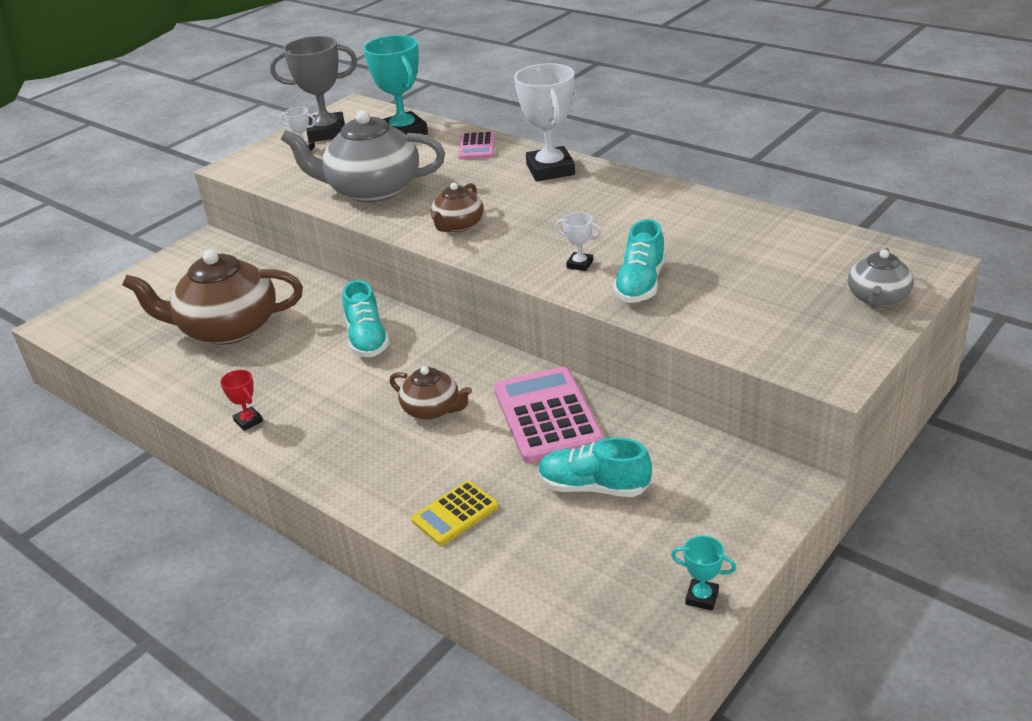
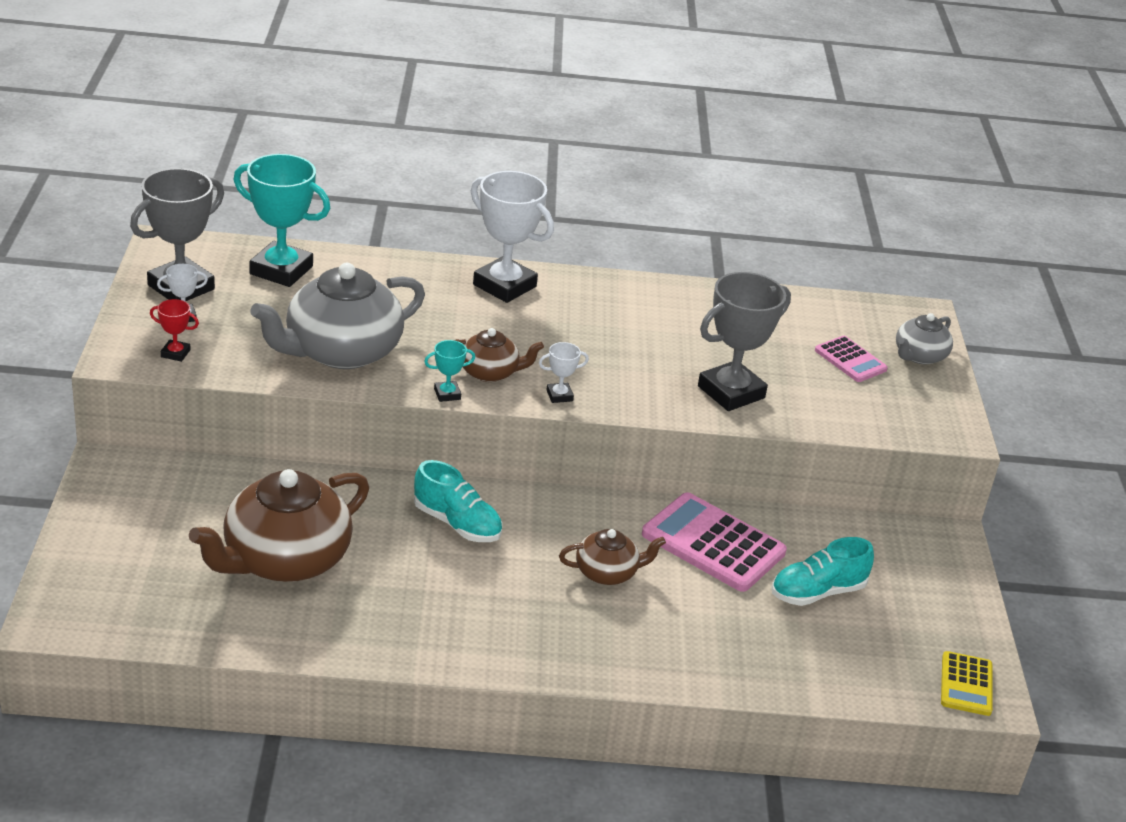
camera: 45 degrees left, 0 degrees up
red trophy [220,370,263,431] -> red trophy moved to [150,299,199,362]
yellow calculator [411,481,499,545] -> yellow calculator moved to [941,651,993,716]
brown teapot [430,183,484,232] -> brown teapot turned 75 degrees counterclockwise [454,328,544,382]
pink calculator [458,131,495,160] -> pink calculator moved to [815,336,888,382]
white trophy [555,212,602,271] -> white trophy moved to [539,342,589,403]
turquoise shoe [613,219,665,303] -> grey trophy [698,272,791,411]
turquoise trophy [671,536,736,611] -> turquoise trophy moved to [424,340,475,402]
grey teapot [848,247,914,309] -> grey teapot turned 60 degrees clockwise [896,313,953,364]

